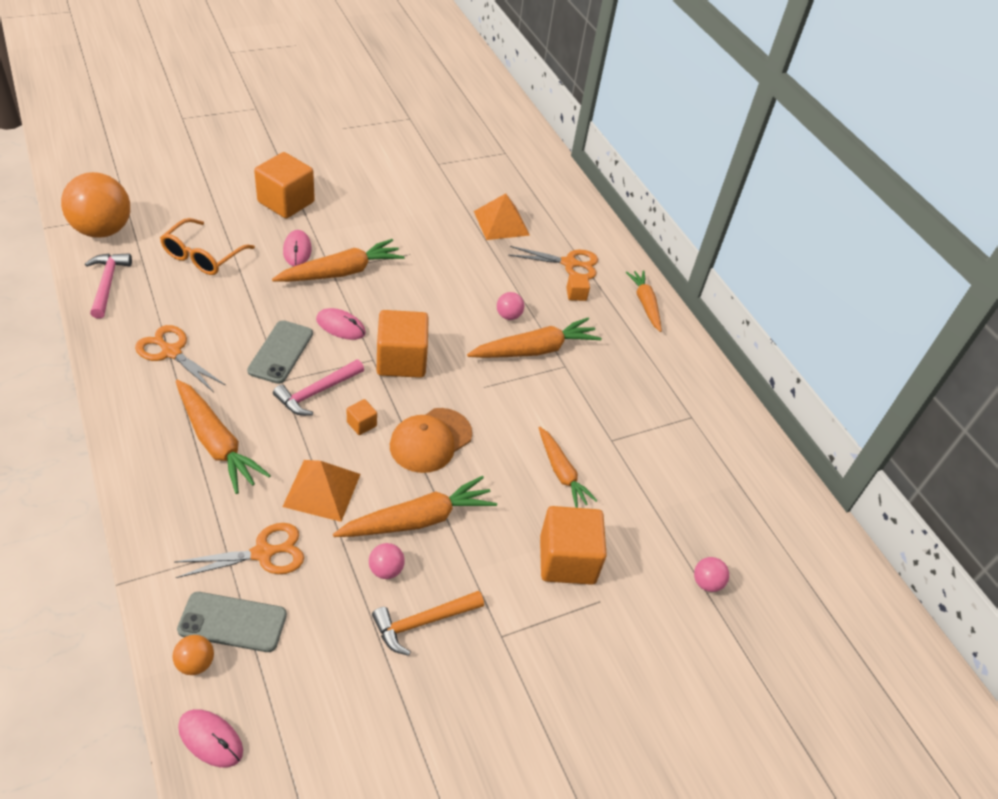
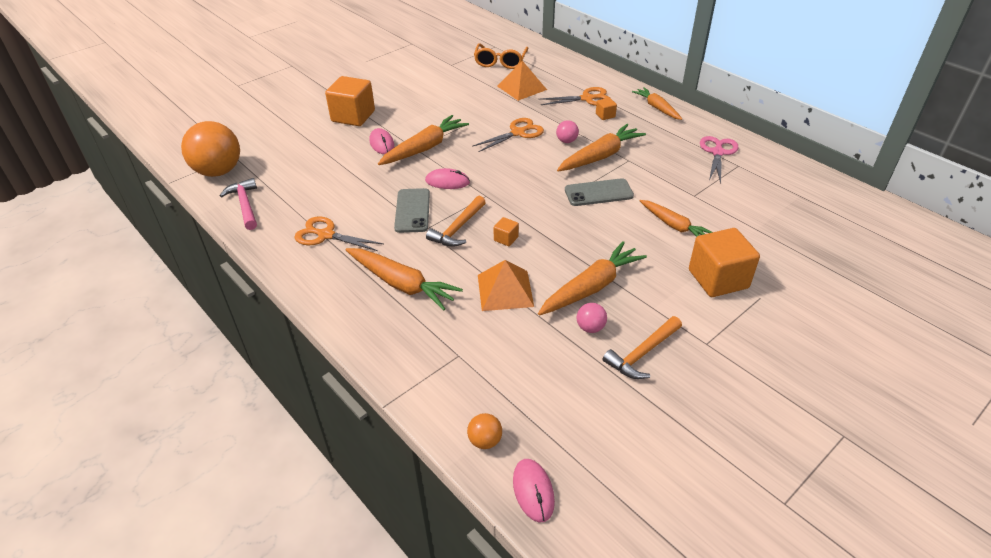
camera: 10 degrees left, 5 degrees down
orange glasses [160,218,255,275] -> orange glasses moved to [474,43,528,69]
orange scissors [175,523,304,578] -> orange scissors moved to [472,118,544,152]
grey phone [177,592,287,652] -> grey phone moved to [565,178,634,206]
pink mouse [178,709,243,768] -> pink mouse turned 60 degrees clockwise [513,459,555,522]
pink hammer [273,359,364,416] -> orange hammer [426,196,486,247]
orange cube [376,310,429,378] -> none
orange cap [390,408,472,473] -> none
pink ball [694,557,729,592] -> none
none -> pink scissors [700,136,739,184]

